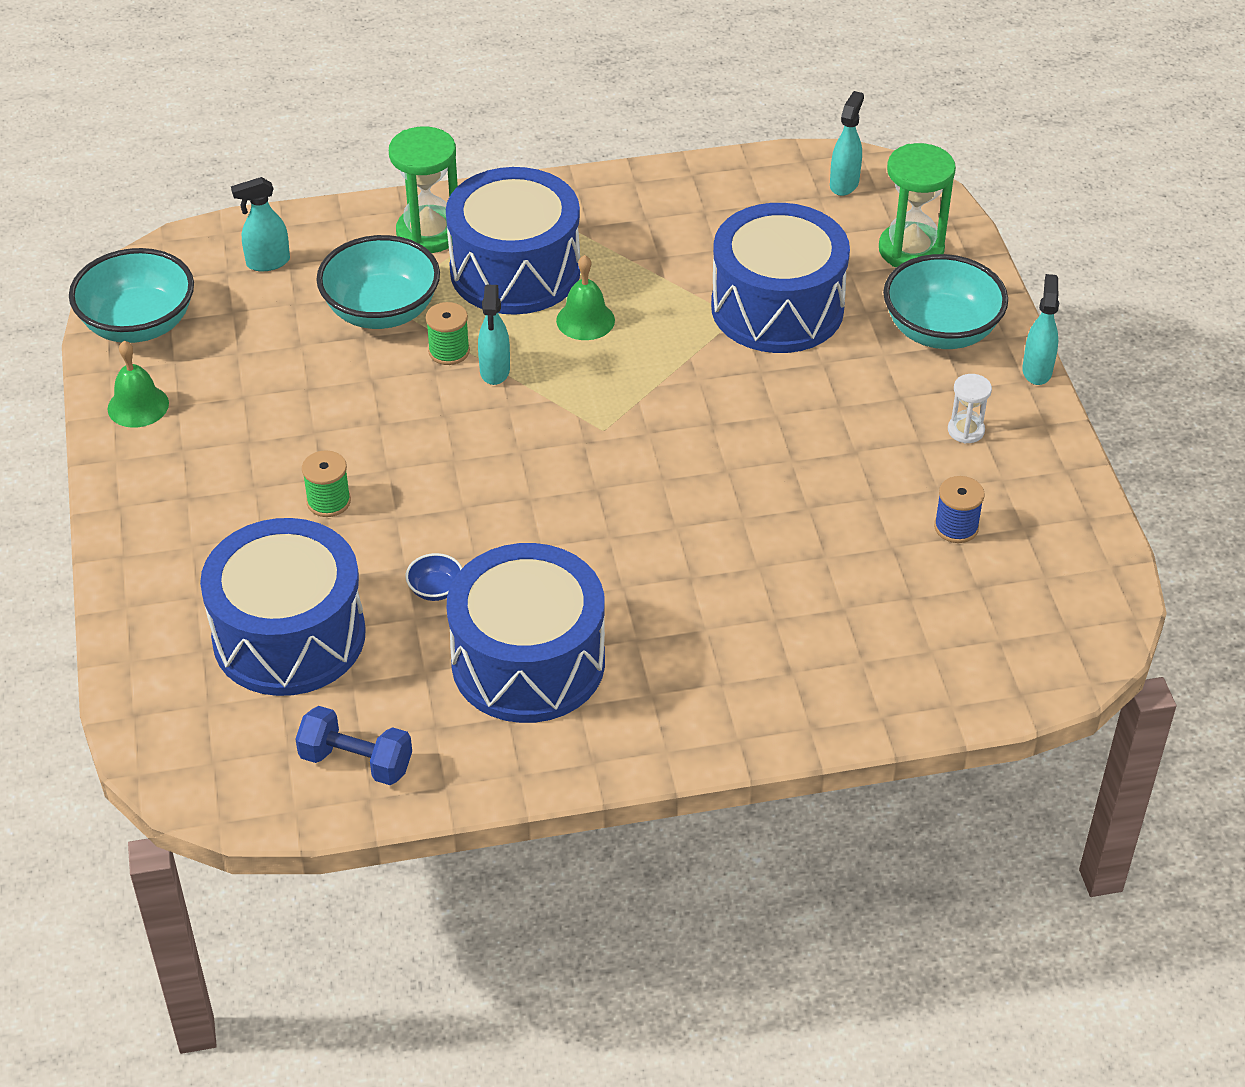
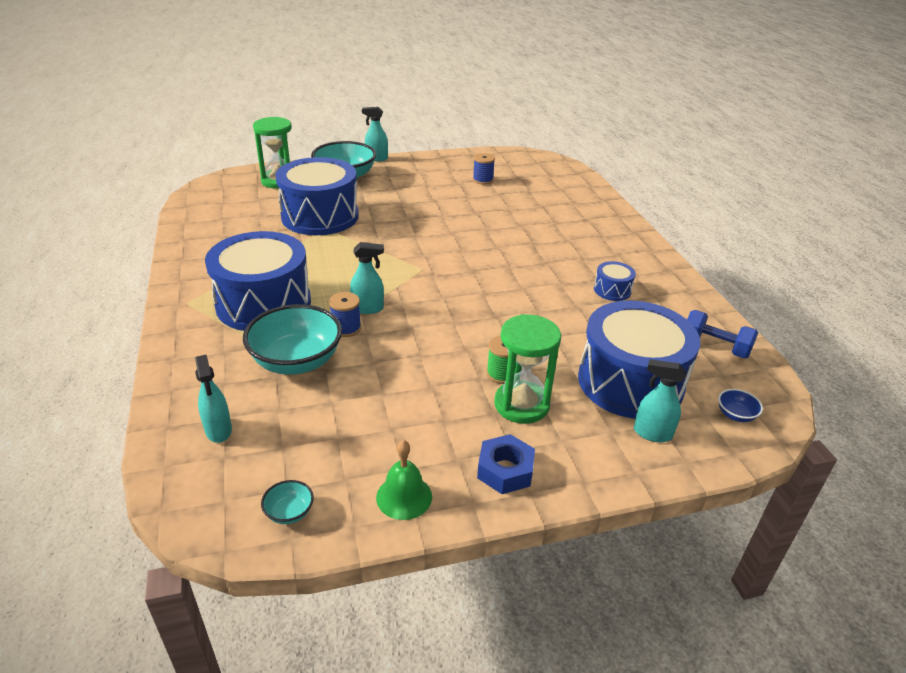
camera: 95 degrees left, 10 degrees down
turquoise bowl [69,248,194,343] -> turquoise bowl [261,480,314,524], size x0.42
blue dumbbell [296,706,412,785] -> blue dumbbell turned 75 degrees counterclockwise [687,310,758,359]
green hourglass [389,126,458,253] -> green hourglass moved to [494,314,561,424]
blue bowl [405,553,462,601] -> blue bowl moved to [718,389,763,422]
green spool [426,302,470,365] -> blue spool [329,292,361,337]
blue drum [447,543,605,723] -> blue drum [594,261,636,301], size x0.42
green bell [556,255,615,340] -> none
turquoise spray bottle [830,91,864,196] -> turquoise spray bottle moved to [634,359,686,442]
white hourglass [948,374,992,443] -> none
none -> blue nut [477,434,535,494]

